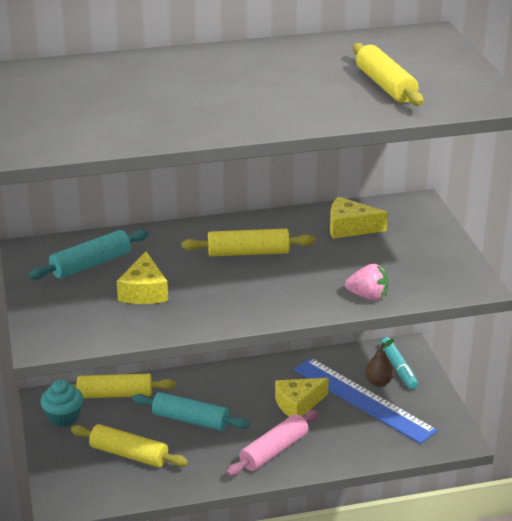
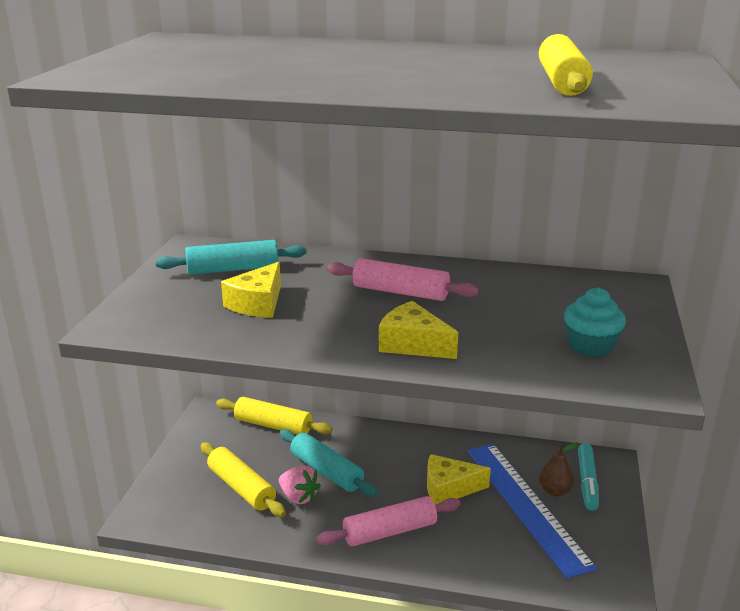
camera: 25 degrees right, 5 degrees down
turquoise cupcake [41,380,83,427] -> turquoise cupcake moved to [564,288,626,357]
yellow rolling pin [181,229,315,256] -> pink rolling pin [327,258,479,301]
yellow cheese [330,197,388,239] -> yellow cheese moved to [379,301,458,359]
pink strawberry [345,264,388,300] -> pink strawberry moved to [279,466,321,504]

